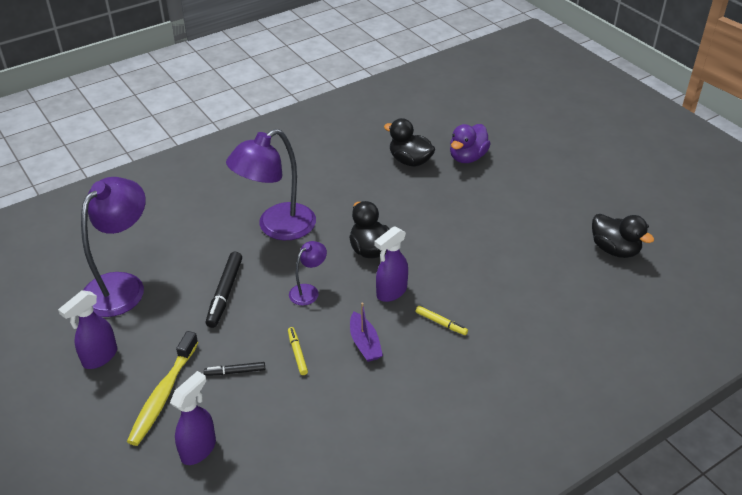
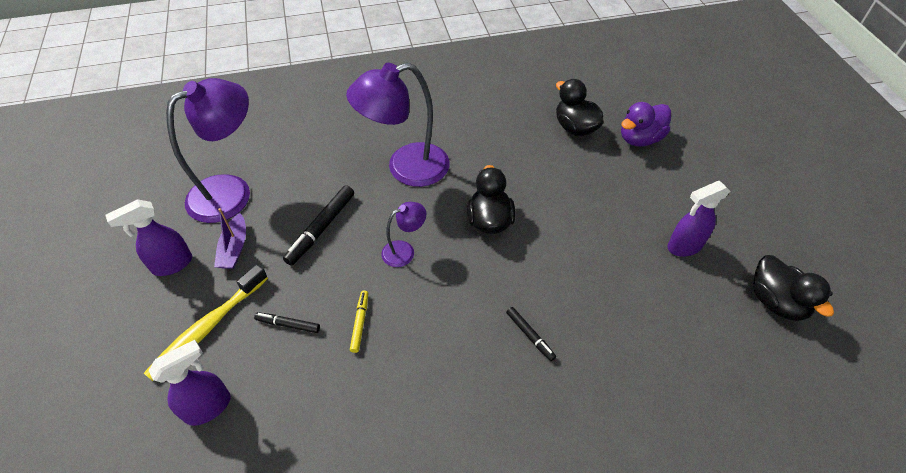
camera: 20 degrees right, 10 degrees up
purple boat [350,303,383,362] -> purple boat moved to [214,208,246,269]
purple spray bottle [374,226,408,302] -> purple spray bottle moved to [667,181,730,256]
yellow marker [416,306,468,335] -> black marker [506,307,556,361]

